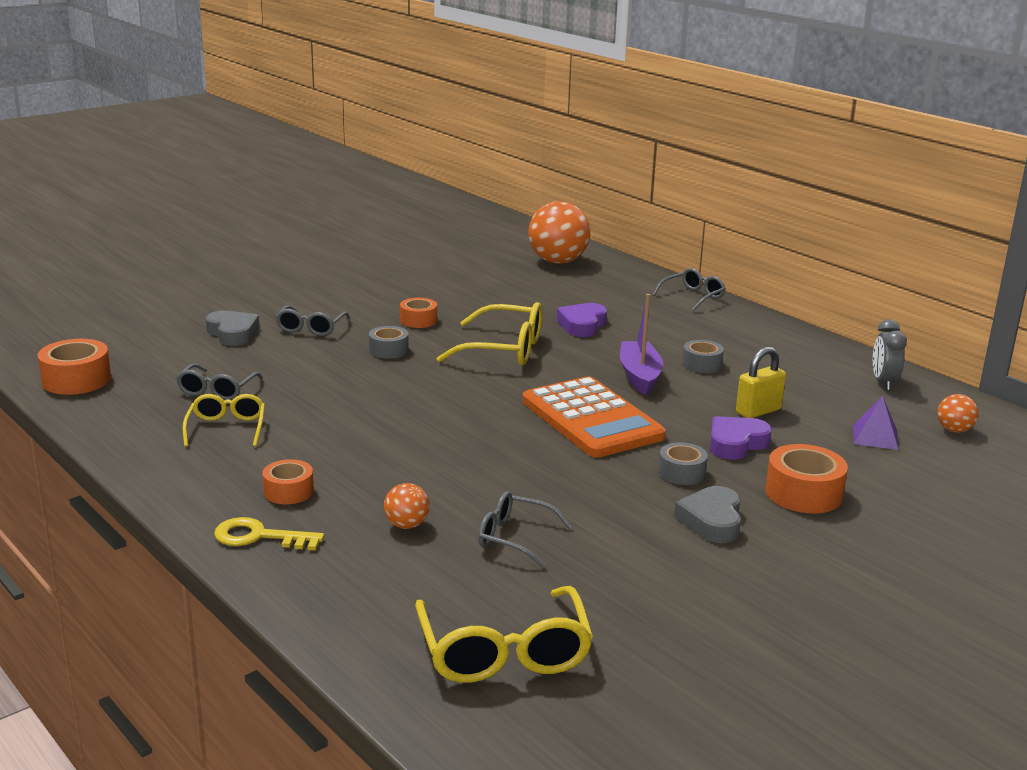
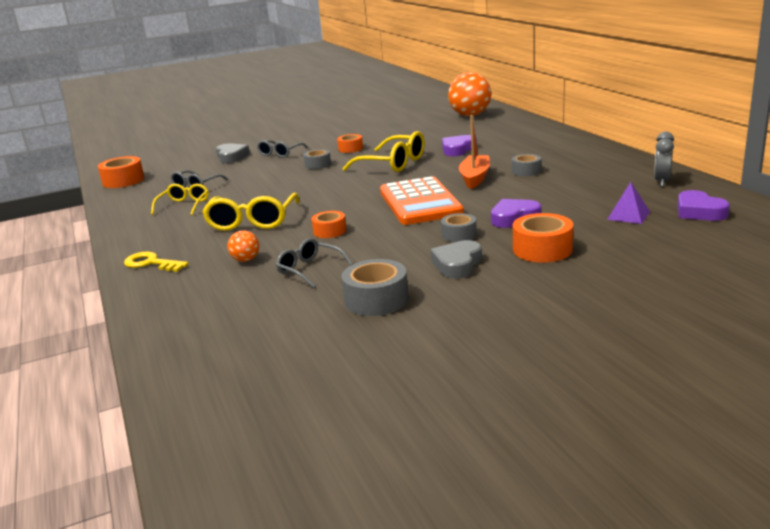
camera: 20 degrees right, 0 degrees up
orange tape [262,459,314,504] -> orange tape moved to [311,211,346,238]
yellow glasses [415,586,593,683] -> yellow glasses moved to [202,193,300,231]
purple boat [620,294,663,395] -> orange boat [459,115,490,189]
grey glasses [653,268,726,312] -> none
yellow padlock [736,347,786,418] -> none
orange ball [937,394,978,433] -> purple heart [677,190,730,221]
none -> grey tape [341,259,409,316]

